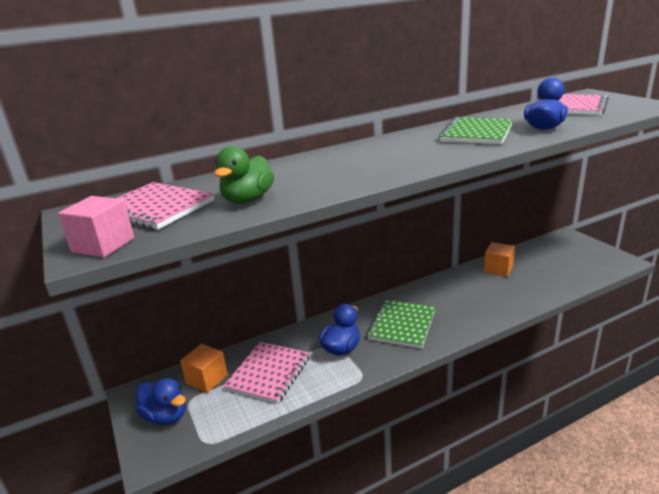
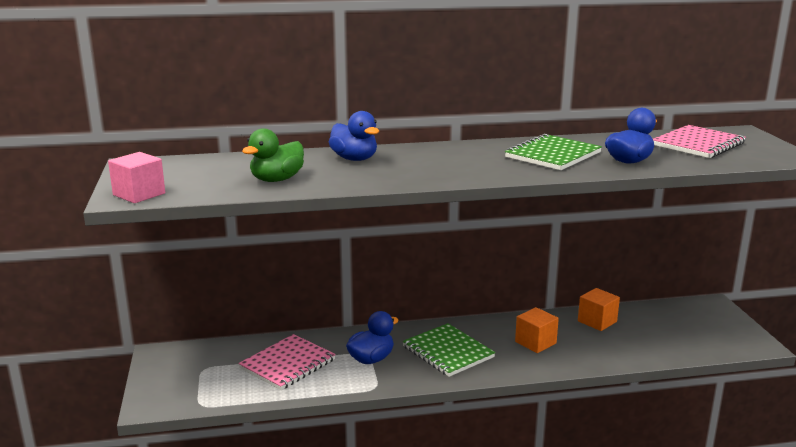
camera: 15 degrees right, 5 degrees down
pink notebook [117,182,214,230] -> none
blue duck [136,378,186,425] -> blue duck moved to [329,111,379,161]
orange cube [180,344,228,393] -> orange cube moved to [515,307,559,353]
green notebook [367,299,436,349] -> green notebook turned 75 degrees counterclockwise [403,323,496,377]

